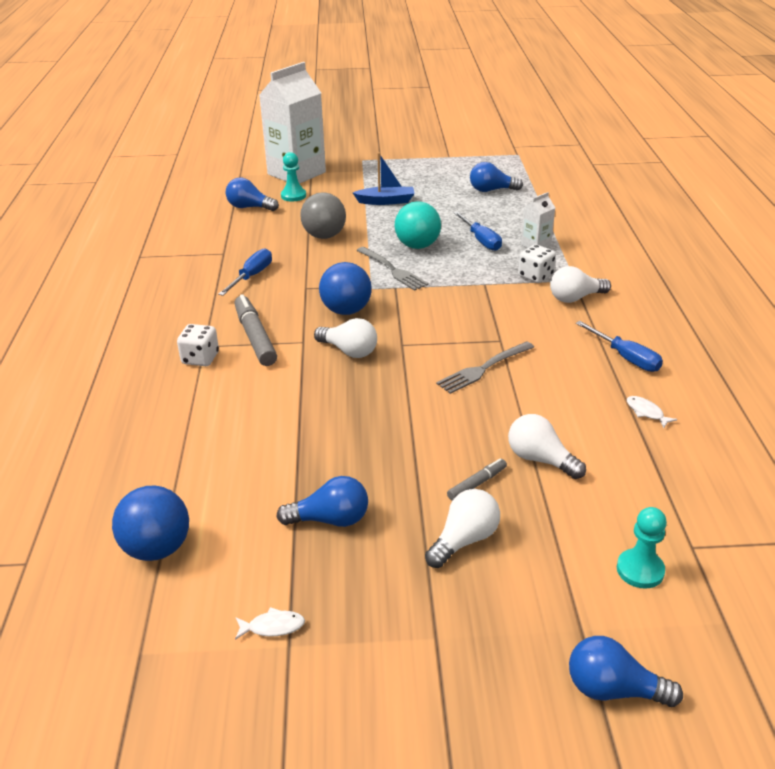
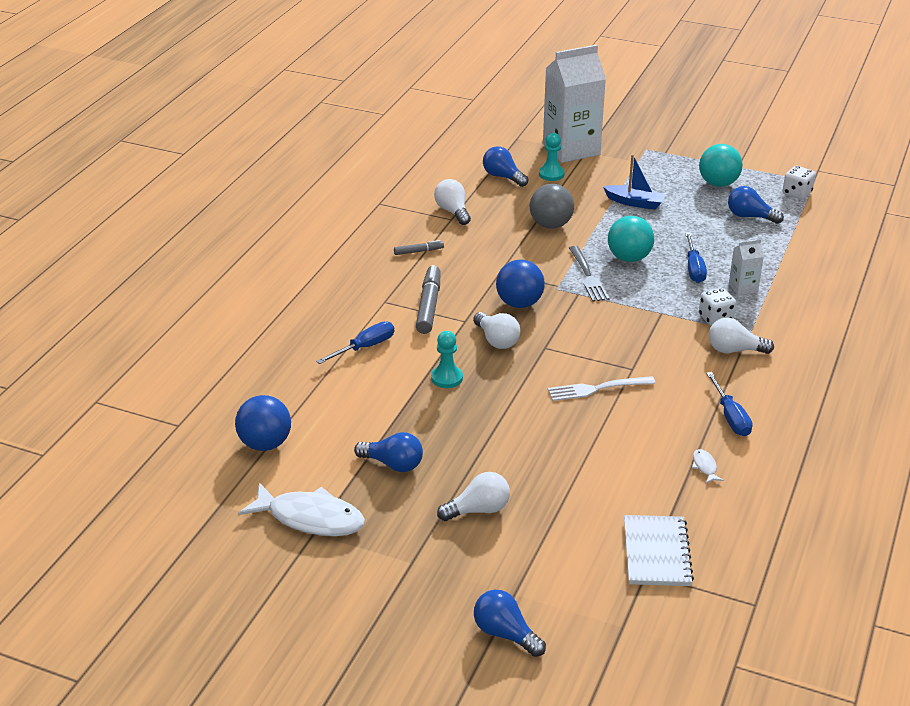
camera: 25 degrees right, 0 degrees up
white dice [177,324,219,366] -> white dice moved to [782,166,816,199]
blue screwdriver [218,248,272,296] -> blue screwdriver moved to [316,321,394,364]
white fish [235,607,305,640] -> white fish [238,483,365,536], size x2.46
grey fork [436,341,534,394] -> white fork [548,376,656,401]
grey marker [447,459,507,501] -> grey marker moved to [394,240,444,255]
white light bulb [508,414,586,479] -> white light bulb moved to [434,179,471,225]
turquoise pawn [617,507,667,589] -> turquoise pawn moved to [431,331,463,388]
none -> white notebook [624,515,694,586]
none -> turquoise ball [699,144,743,187]

